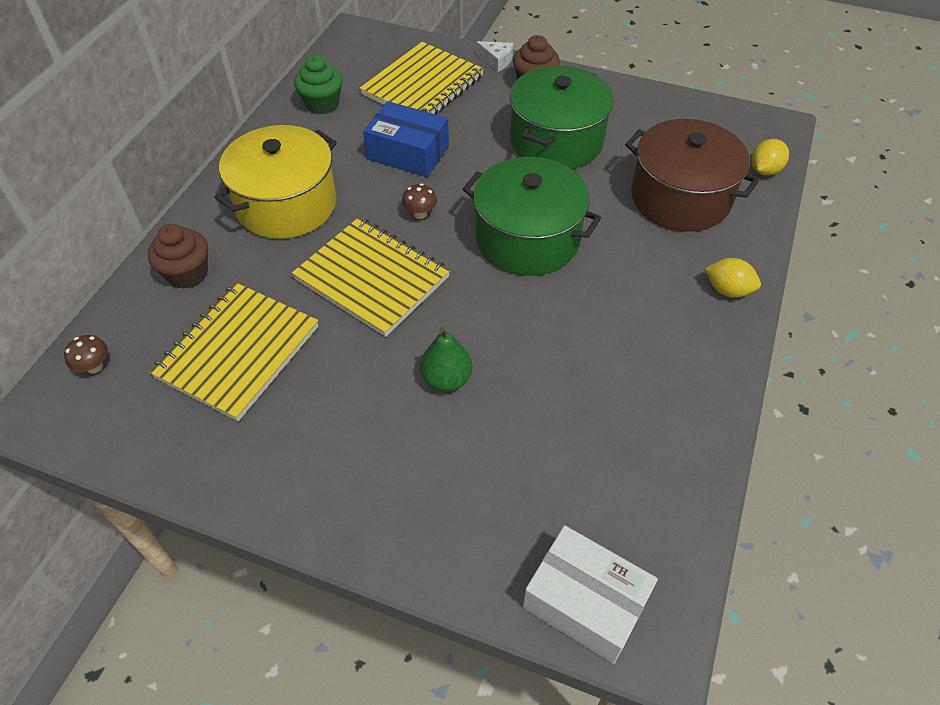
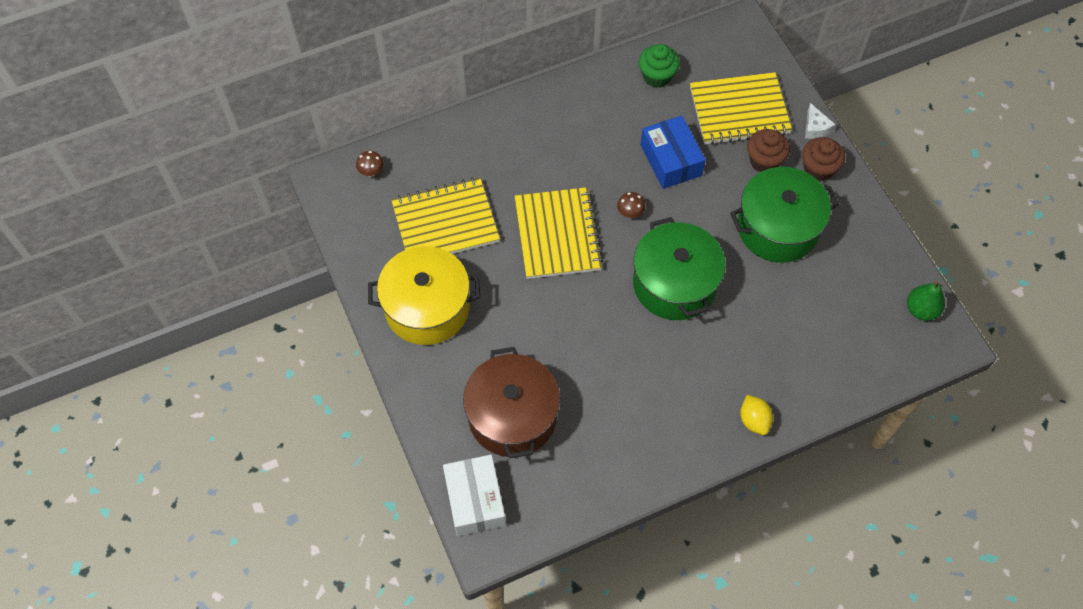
camera: 45 degrees right, 10 degrees up
brown cupcake [148,224,208,289] -> brown cupcake moved to [747,129,790,172]
yellow pot [215,125,337,239] -> yellow pot moved to [368,246,480,345]
green pear [420,327,472,392] -> green pear moved to [907,281,945,321]
brown pot [625,119,760,232] -> brown pot moved to [463,347,560,458]
yellow lemon [751,139,789,176] -> none

